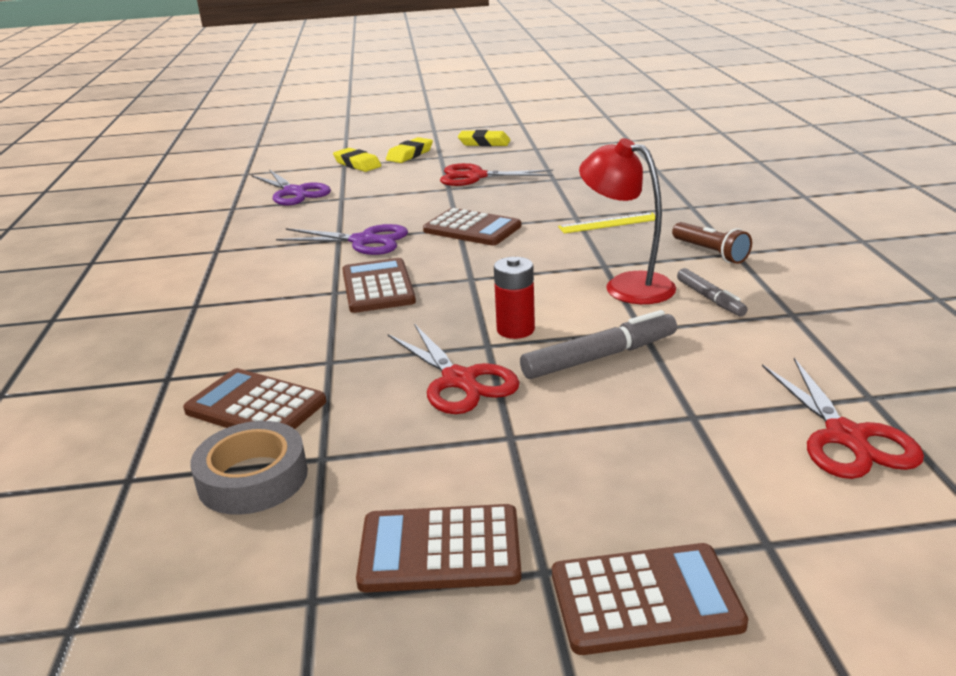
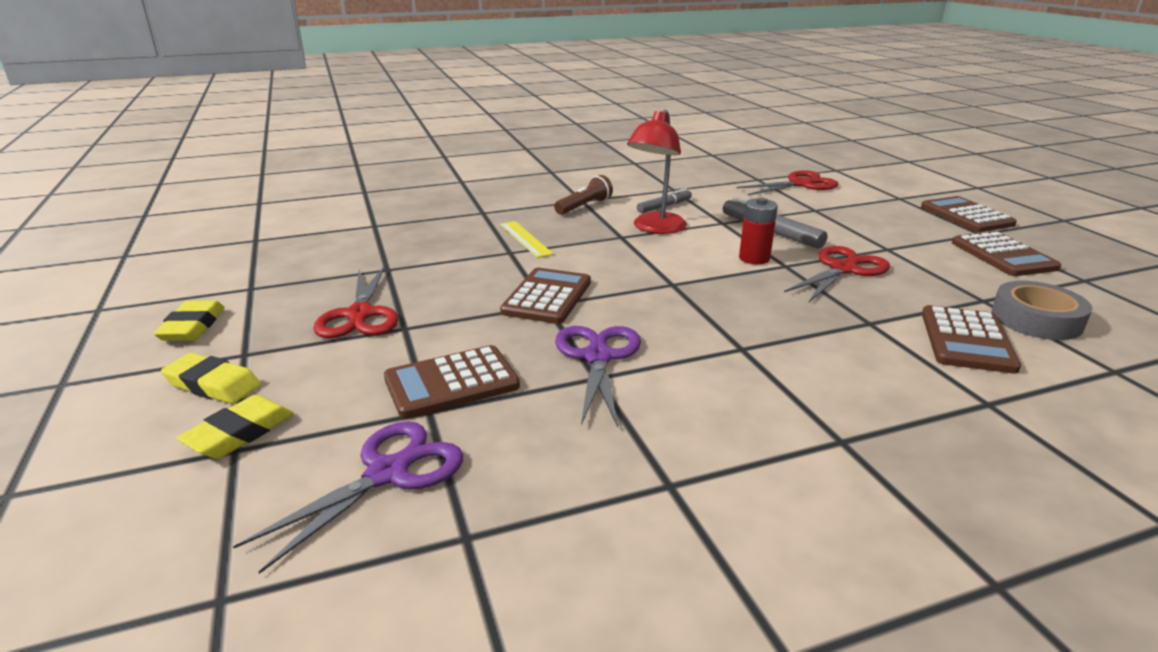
camera: 105 degrees left, 0 degrees up
brown calculator [342,258,416,313] -> brown calculator moved to [384,345,520,418]

